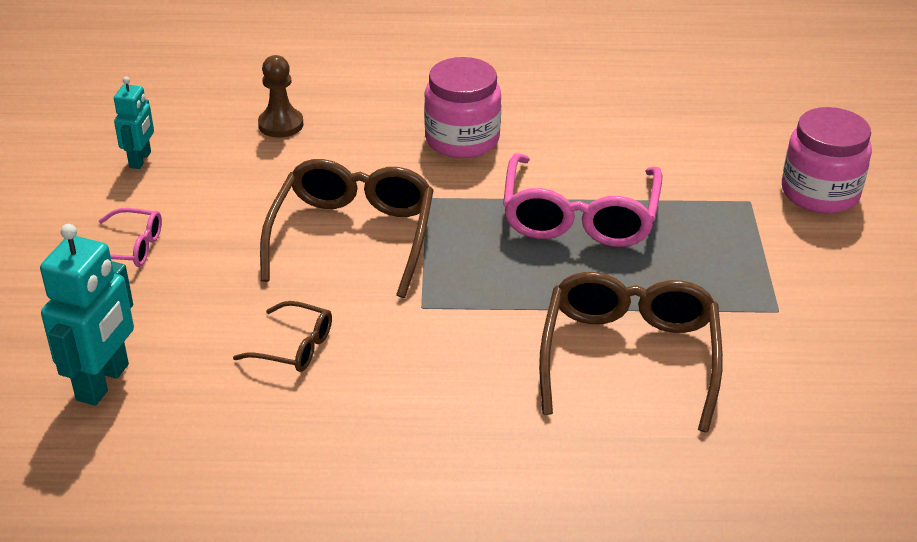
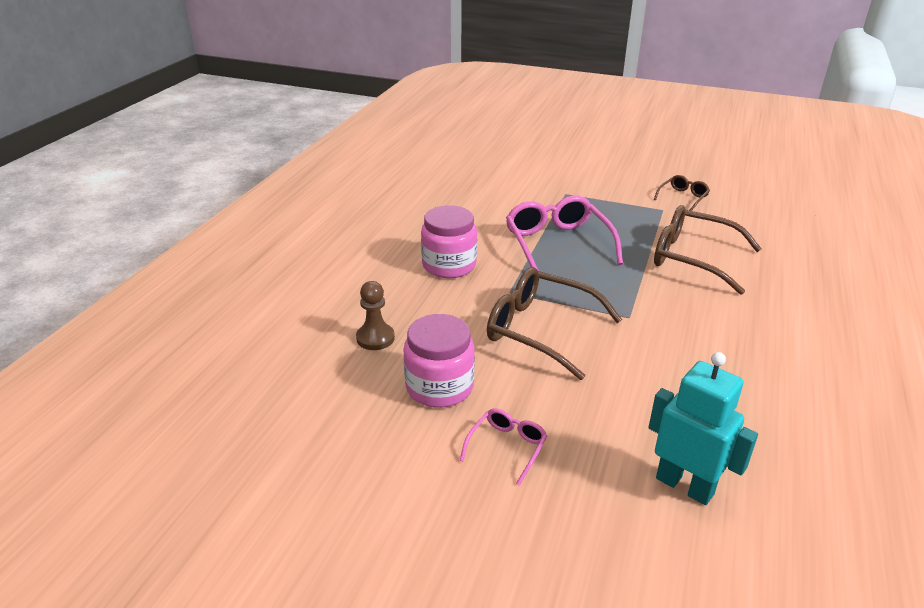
camera: 70 degrees left, 5 degrees down
turquoise robot [114,77,154,169] -> none
brown glasses [233,301,332,372] -> brown glasses moved to [654,175,710,211]
pink glasses [503,154,663,247] -> pink glasses turned 135 degrees counterclockwise [506,196,623,271]
pink jar [782,107,872,214] -> pink jar moved to [403,314,475,408]

